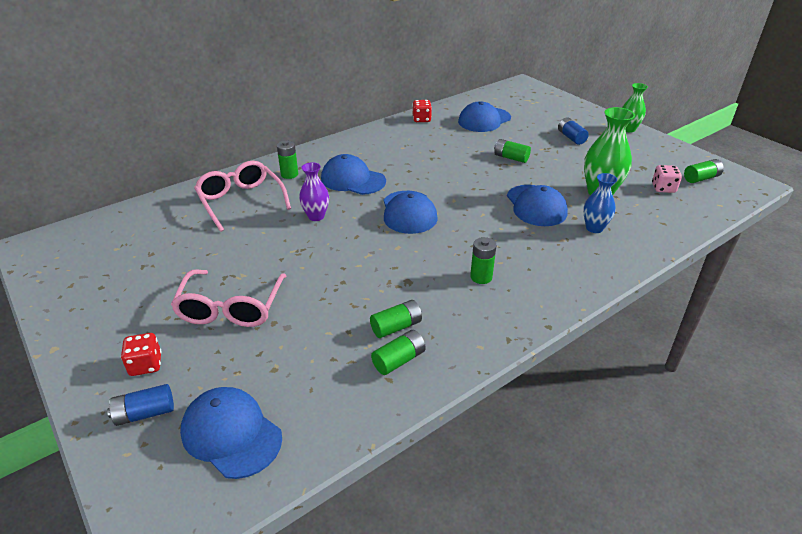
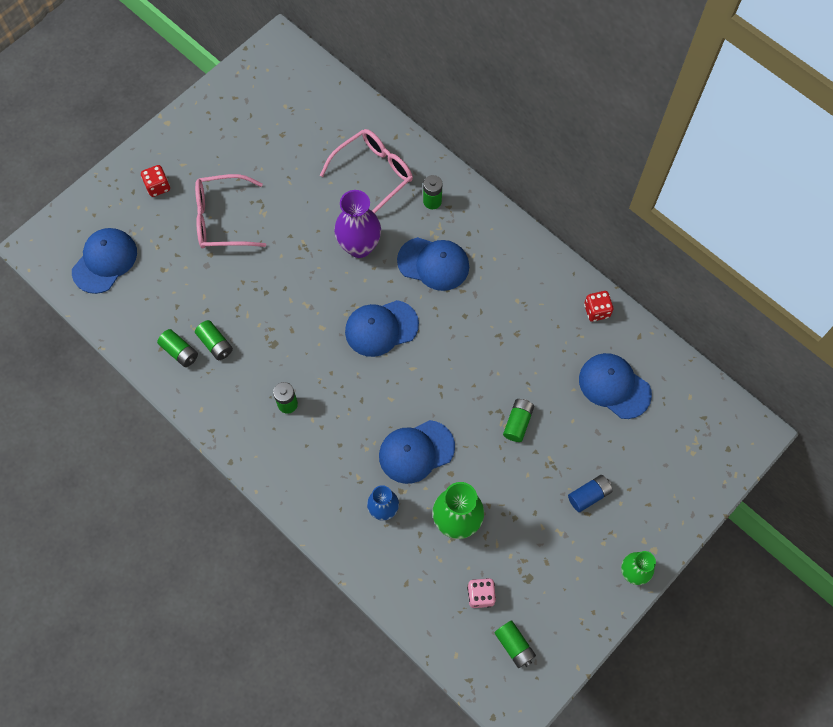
camera: 80 degrees right, 30 degrees up
blue battery [107,384,174,426] -> none
purple vase [299,162,329,221] -> purple vase [334,190,381,258], size x1.59
blue cap [321,154,386,195] -> blue cap turned 90 degrees clockwise [397,237,469,291]

